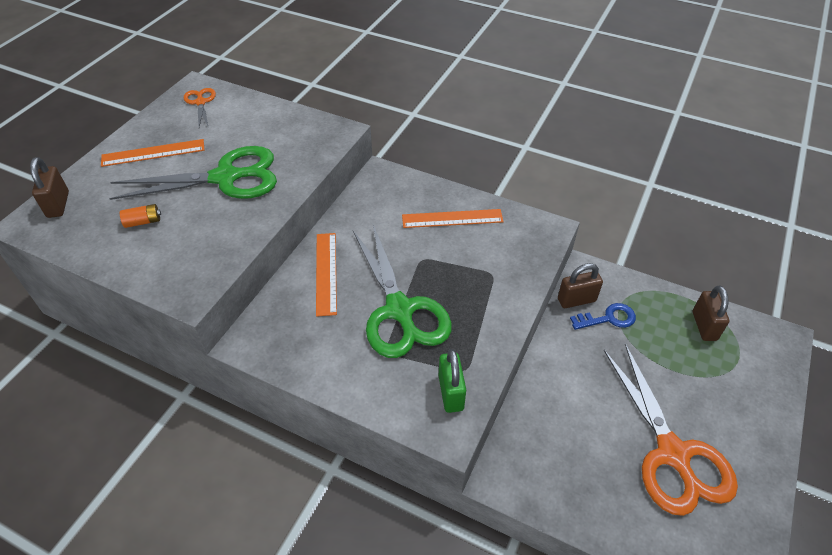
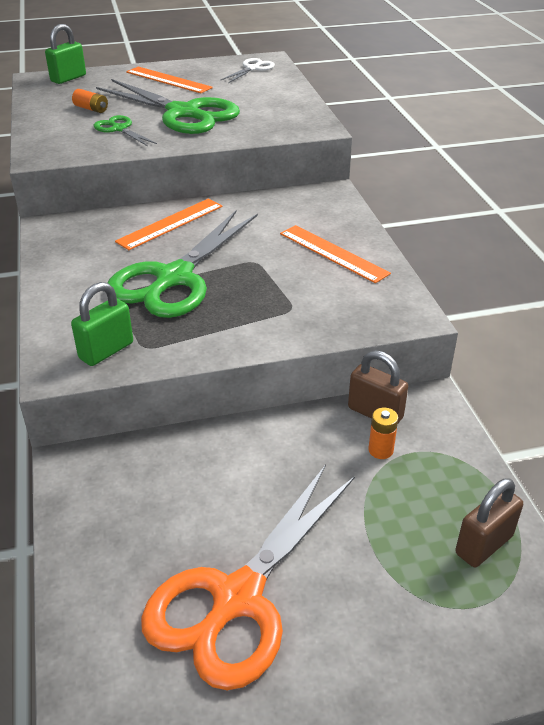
camera: 50 degrees right, 10 degrees down
brown padlock [30,157,69,218] -> green padlock [45,24,86,84]
orange scissors [184,88,216,128] -> white scissors [220,58,275,83]
blue key [570,303,636,330] -> orange battery [368,408,398,459]
none -> green scissors [93,115,157,146]

